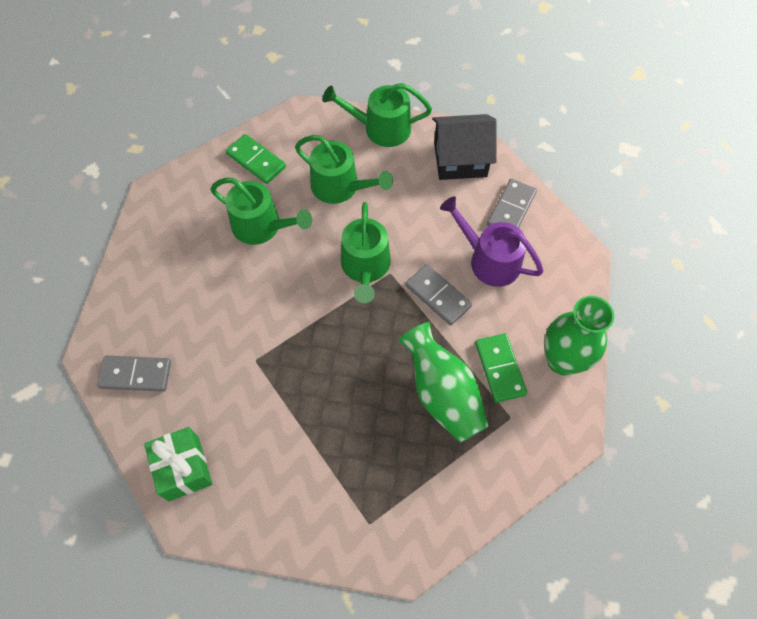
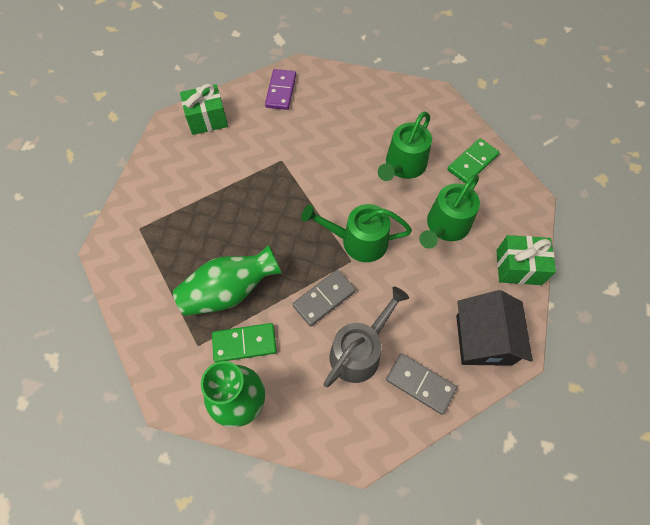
camera: 95 degrees right, 0 degrees up
grey domino [97,356,171,392] -> purple domino [265,69,296,110]
green watering can [323,83,432,147] -> green gift [496,235,556,285]
purple watering can [440,196,544,287] -> grey watering can [324,287,409,387]

